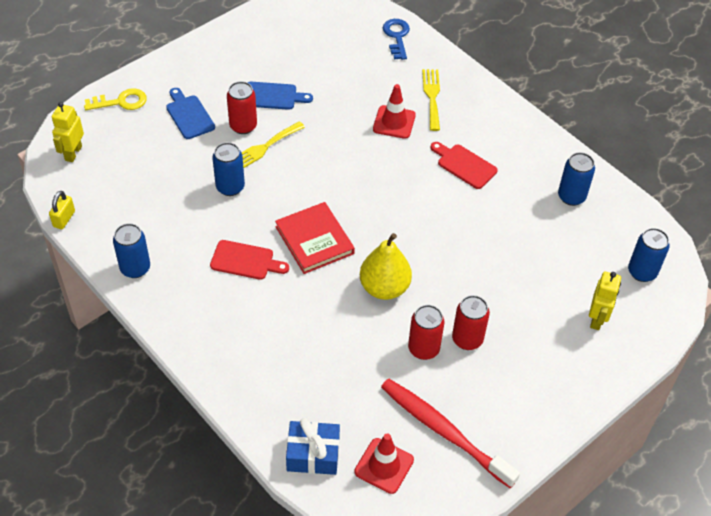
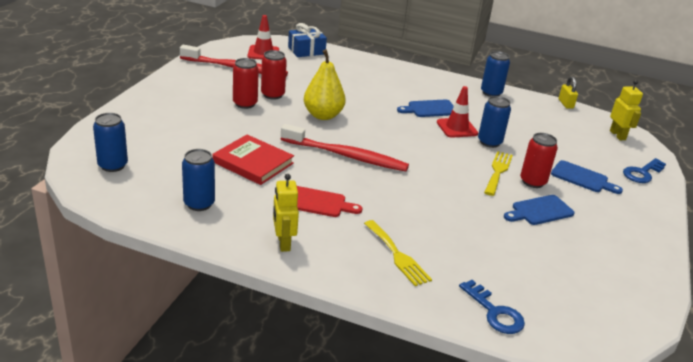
camera: 150 degrees right, 20 degrees down
yellow key [84,88,147,110] -> blue key [623,158,666,183]
red cutting board [210,240,289,280] -> blue cutting board [397,100,454,117]
red book [275,202,355,274] -> red book moved to [212,135,294,185]
red traffic cone [373,84,416,139] -> red traffic cone moved to [437,86,478,138]
yellow robot [589,271,621,330] -> yellow robot moved to [273,174,299,252]
none -> red toothbrush [281,124,409,171]

